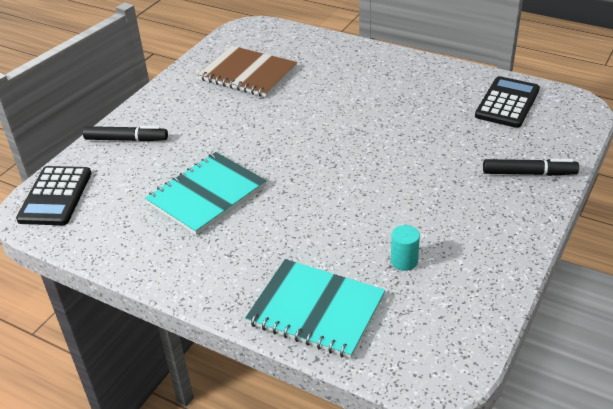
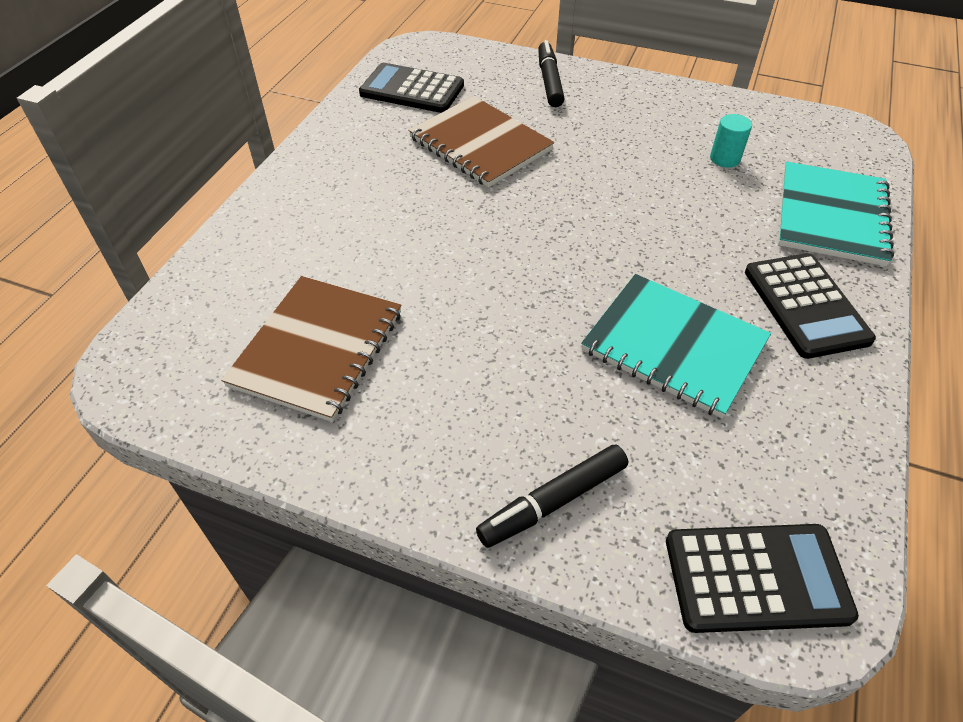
camera: 100 degrees left, 10 degrees up
black marker [83,126,168,142] -> black marker turned 120 degrees counterclockwise [476,445,628,548]
none -> brown notebook [408,96,554,188]
none -> black calculator [745,253,876,359]

